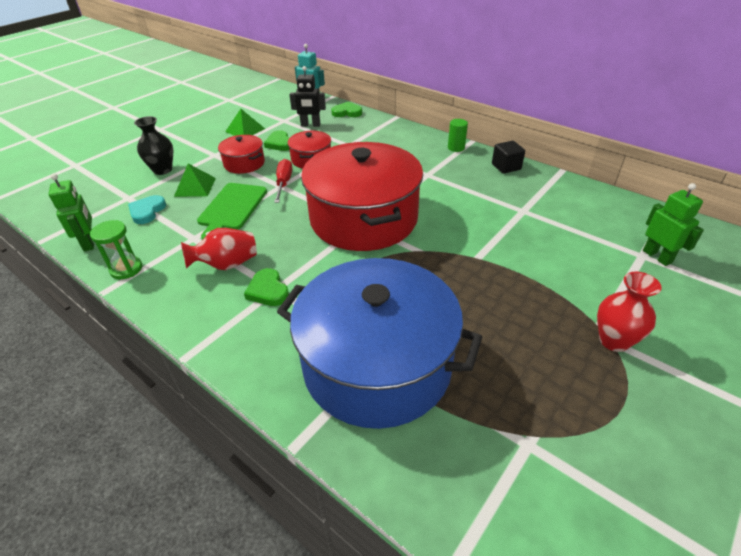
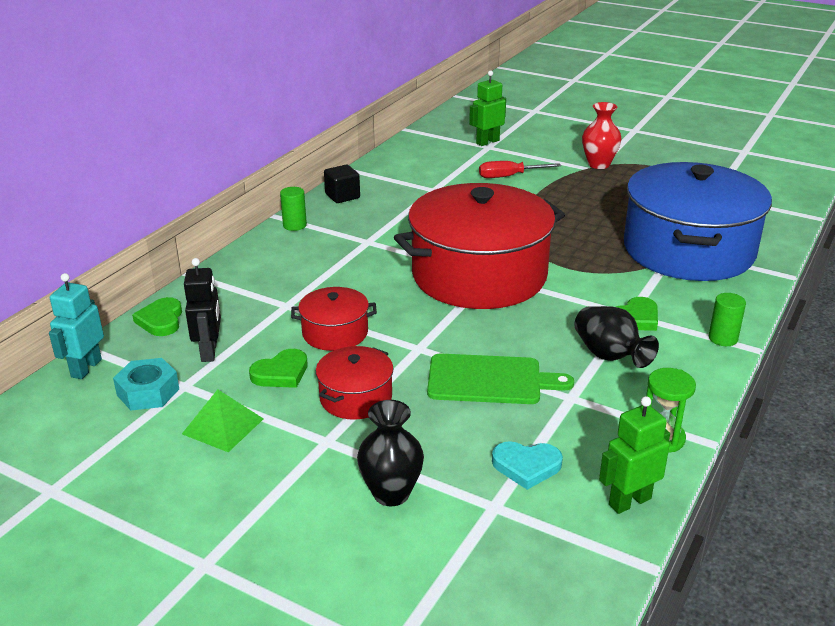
camera: 100 degrees left, 10 degrees down
green pyramid [174,164,216,197] -> none
red vase [181,228,257,270] -> black vase [574,306,659,368]
red screwdriver [274,159,292,203] -> red screwdriver moved to [479,161,561,178]
none -> turquoise nut [113,358,179,410]
none -> green cylinder [709,293,746,346]

